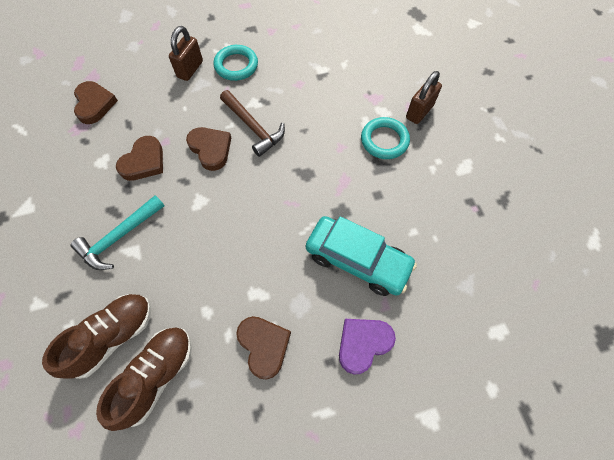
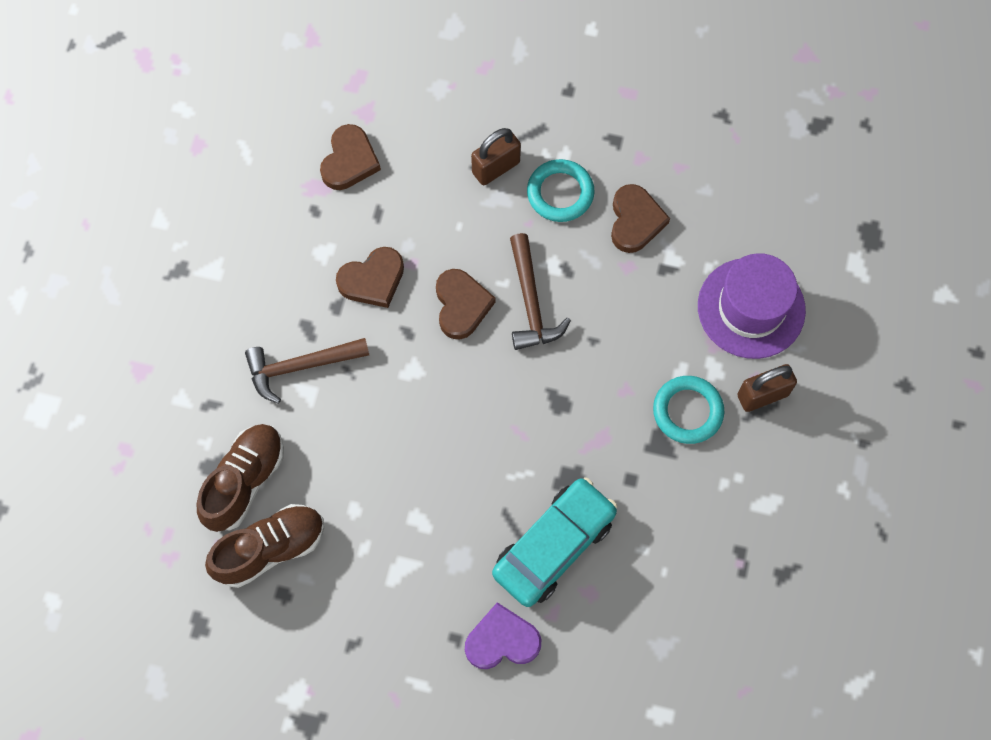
camera: 30 degrees right, 5 degrees up
brown shoe [42,294,152,379] -> brown shoe turned 45 degrees counterclockwise [197,424,284,532]
turquoise hammer [71,195,165,270] -> brown hammer [245,338,369,403]
brown heart [236,316,291,379] -> brown heart moved to [611,184,670,253]
turquoise car [306,216,417,296] -> turquoise car turned 105 degrees counterclockwise [492,477,617,607]
none -> purple hat [698,253,806,359]

